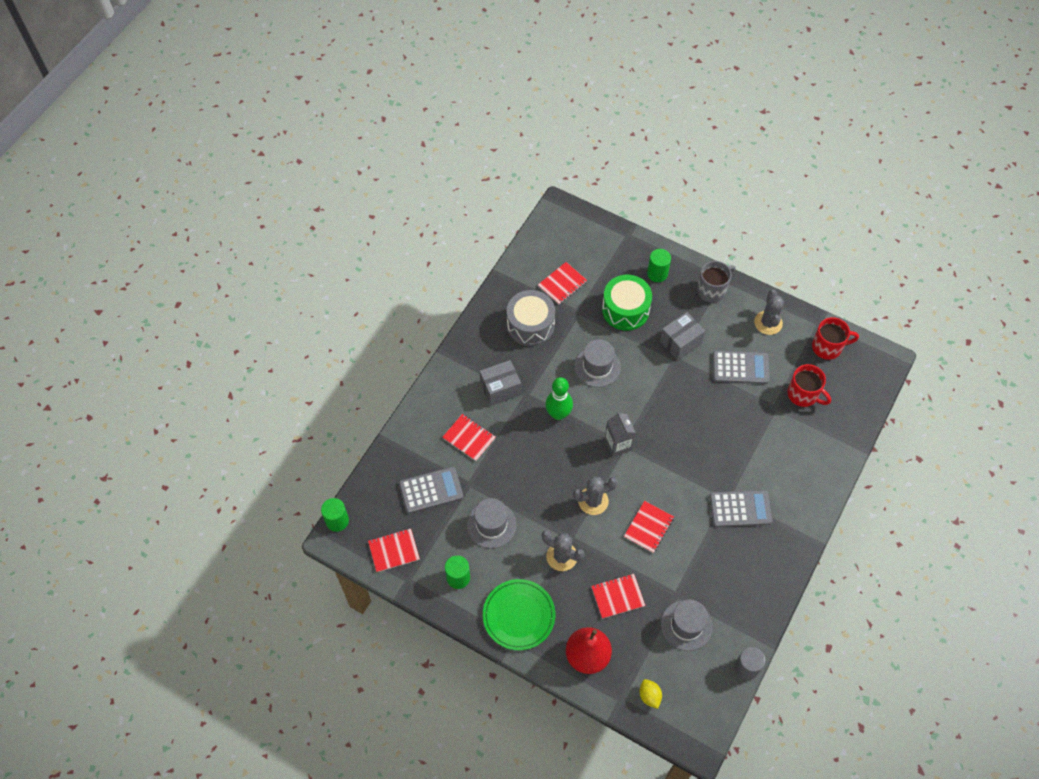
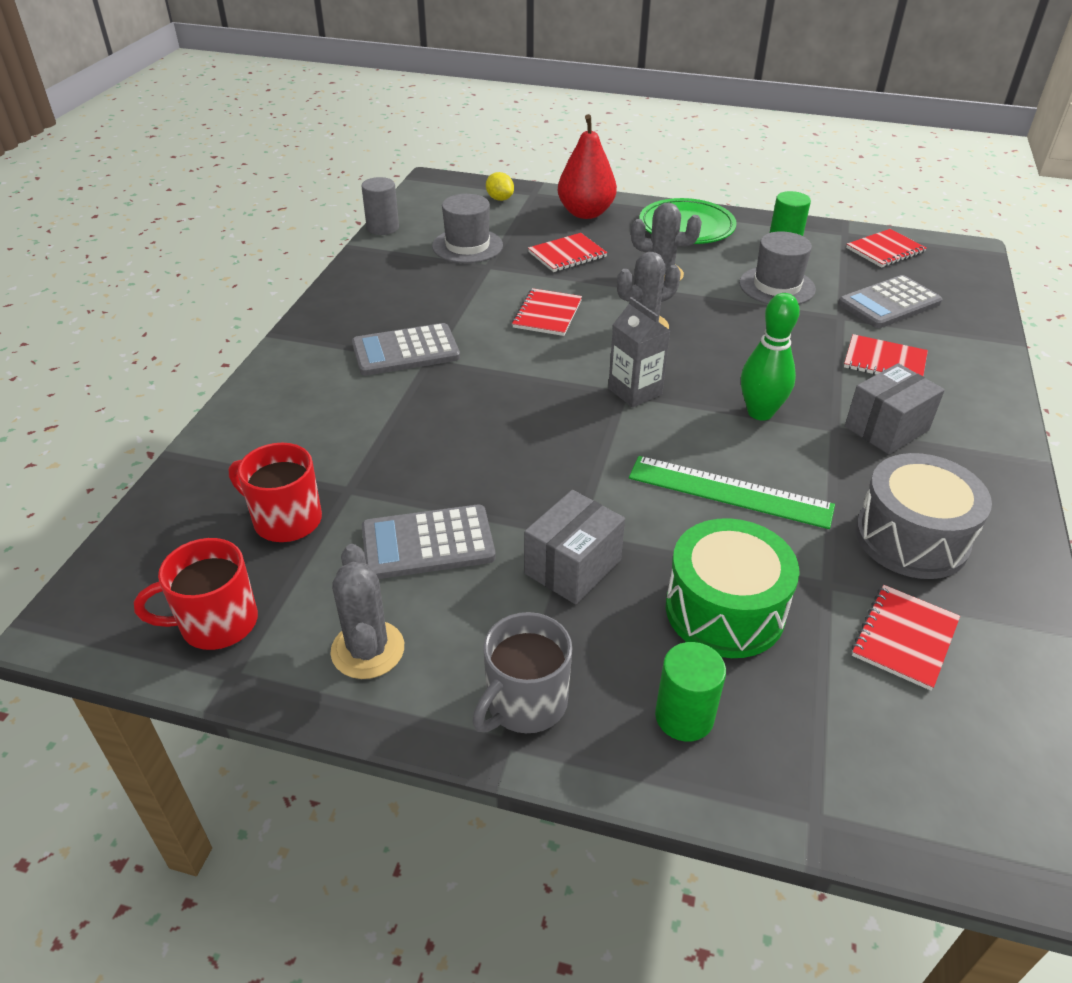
camera: 165 degrees right, 20 degrees down
green cylinder [321,498,349,532] -> none
grey hat [574,339,621,387] -> green ruler [629,456,835,529]

